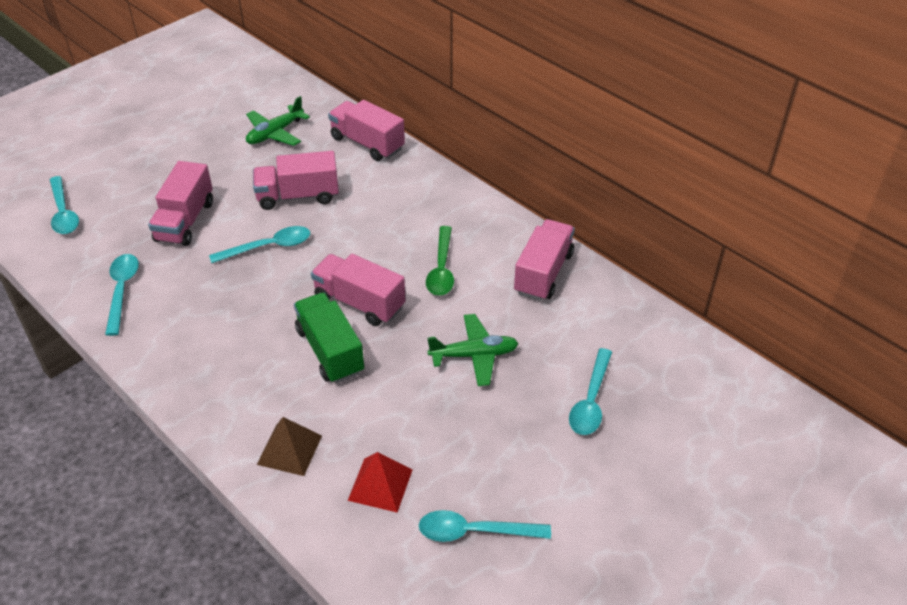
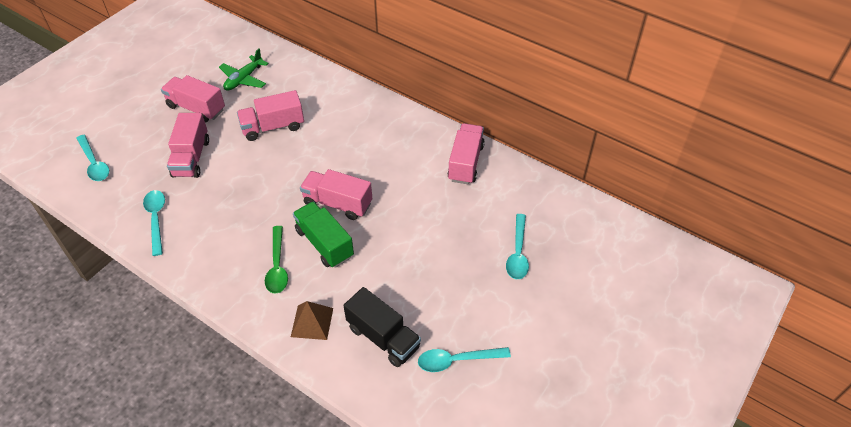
camera: 10 degrees left, 5 degrees up
turquoise spoon [209,226,310,263] -> none
pink truck [328,100,405,161] -> pink truck moved to [161,75,225,122]
red pyramid [348,452,412,512] -> black truck [343,287,421,367]
green spoon [426,226,454,296] -> green spoon moved to [265,226,288,293]
green plane [427,314,519,386] -> none

